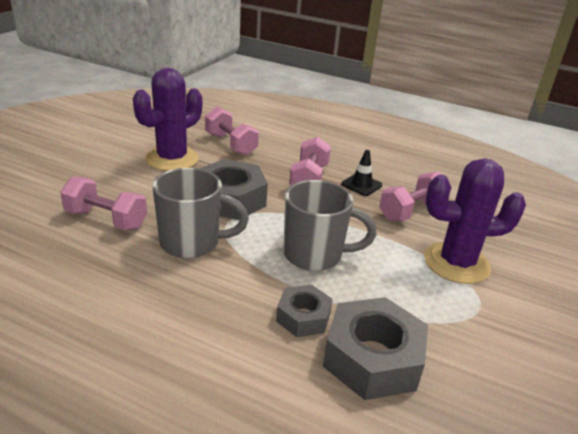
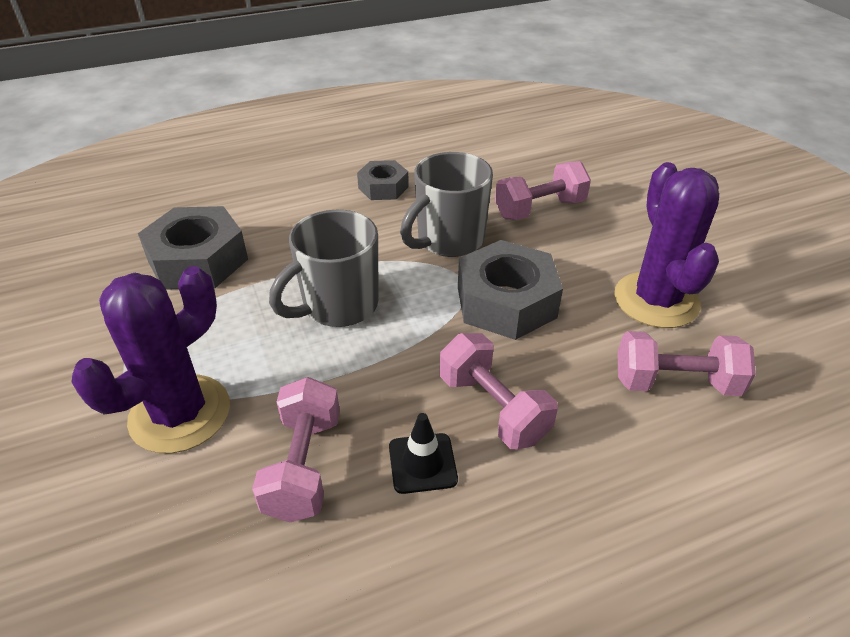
camera: 135 degrees right, 10 degrees up
grey nut [276,285,332,337] -> grey nut moved to [357,160,409,200]

